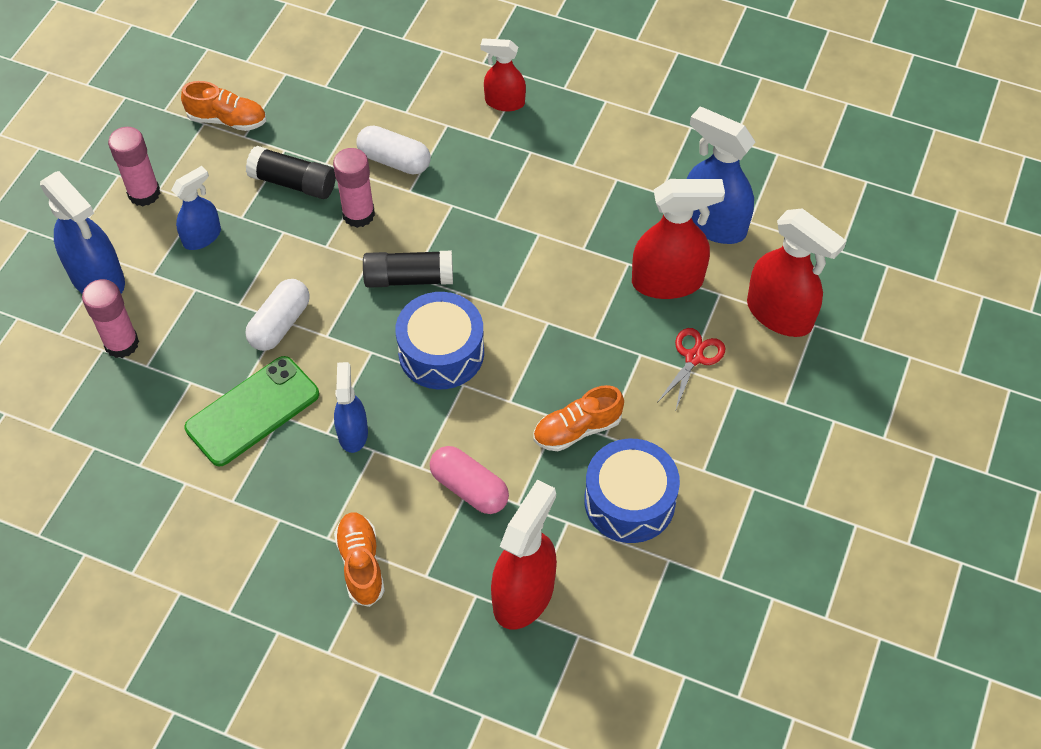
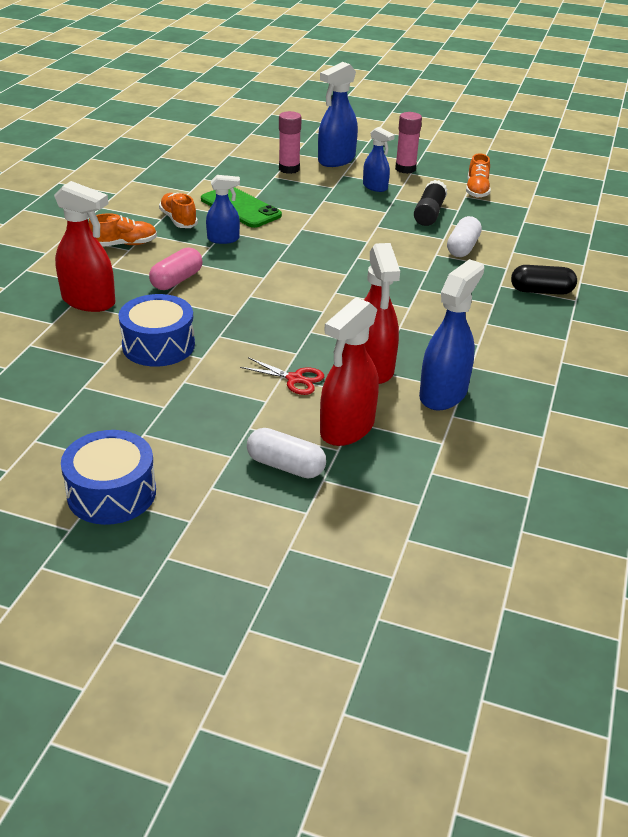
camera: 85 degrees right, 20 degrees down
white capsule [245,279,310,351] -> white capsule moved to [247,428,326,479]
pink glue stick [333,148,375,228] -> none
black glue stick [363,250,453,288] -> none
blue drum [395,292,484,389] -> blue drum moved to [61,430,156,525]
red spray bottle [480,38,526,111] -> black capsule [511,265,577,295]
orange shoe [534,385,624,451] -> orange shoe moved to [159,193,198,228]

